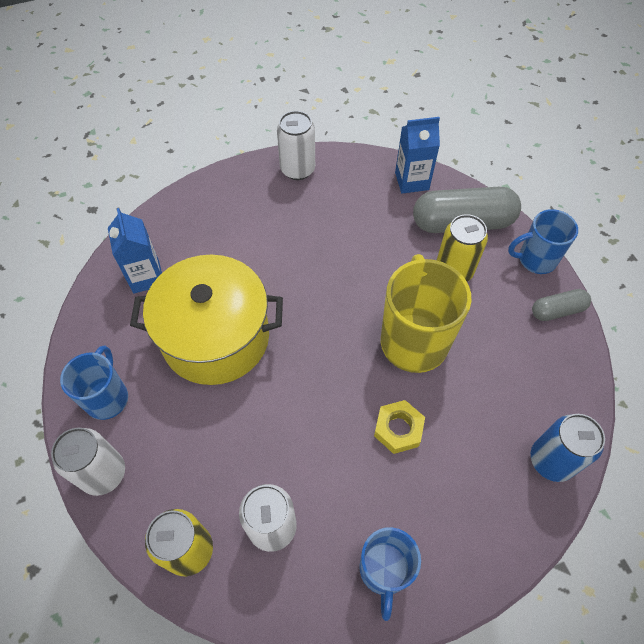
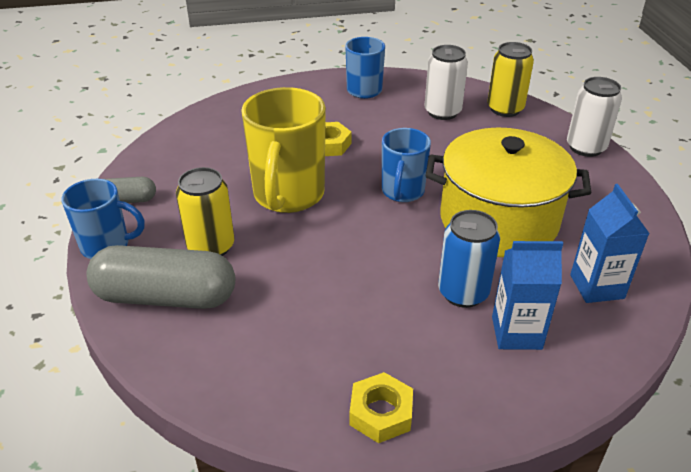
camera: 170 degrees left, 20 degrees down
blue mug [60,346,128,420] -> blue mug moved to [382,128,431,202]
white can [277,111,315,180] -> yellow nut [349,372,413,443]
blue carton [395,117,440,194] -> blue carton moved to [492,241,563,350]
blue can [531,414,605,482] -> blue can moved to [438,210,500,308]

